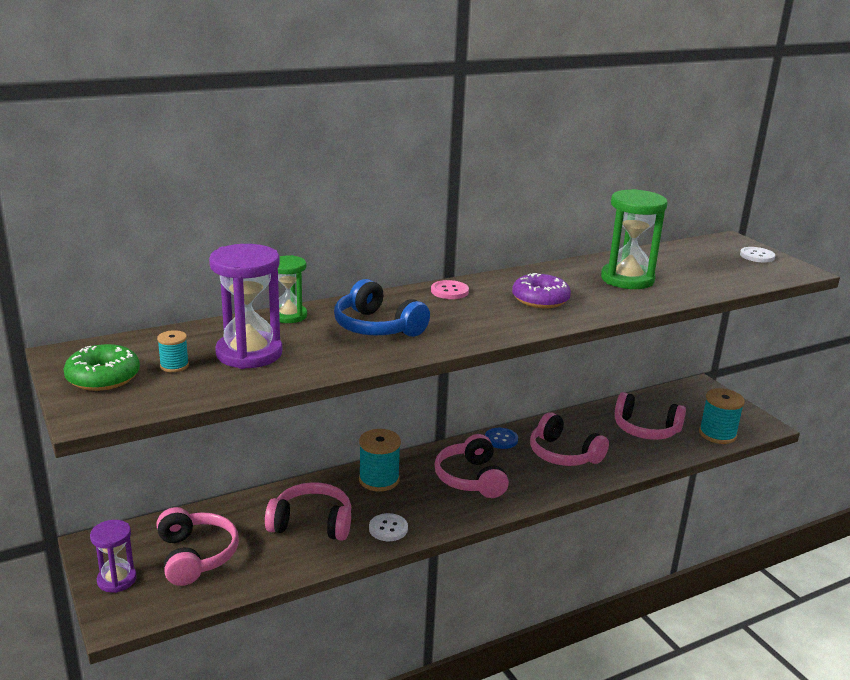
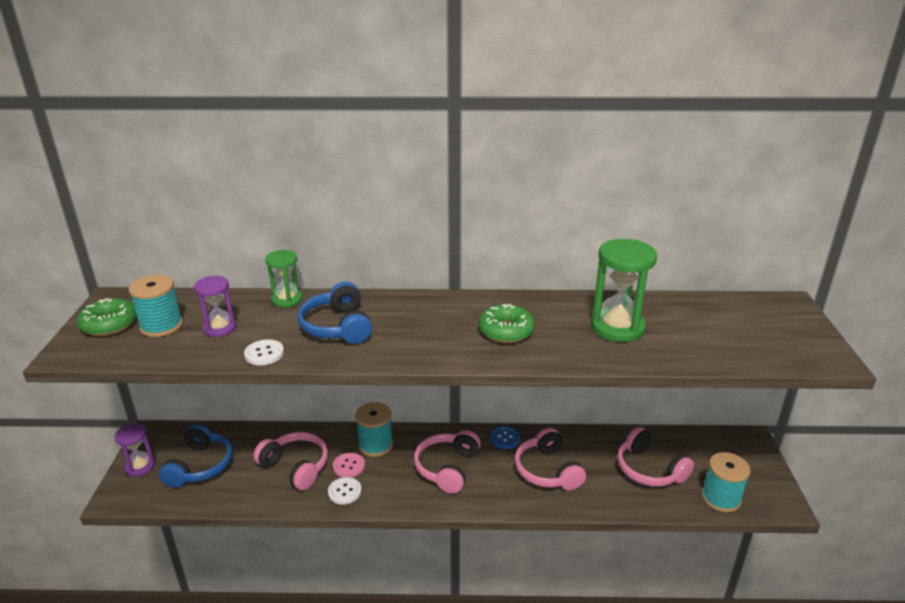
camera: 30 degrees right, 5 degrees up
pink headphones [156,507,239,586] -> blue headphones [159,424,233,488]
turquoise spool [157,330,189,372] -> turquoise spool [129,275,183,337], size x1.85
purple hourglass [209,244,282,369] -> purple hourglass [194,276,237,337], size x0.60
pink button [431,280,469,299] -> pink button moved to [333,452,365,477]
purple donut [512,273,571,308] -> green donut [479,304,535,343]
white button [740,247,775,263] -> white button moved to [244,339,284,365]

